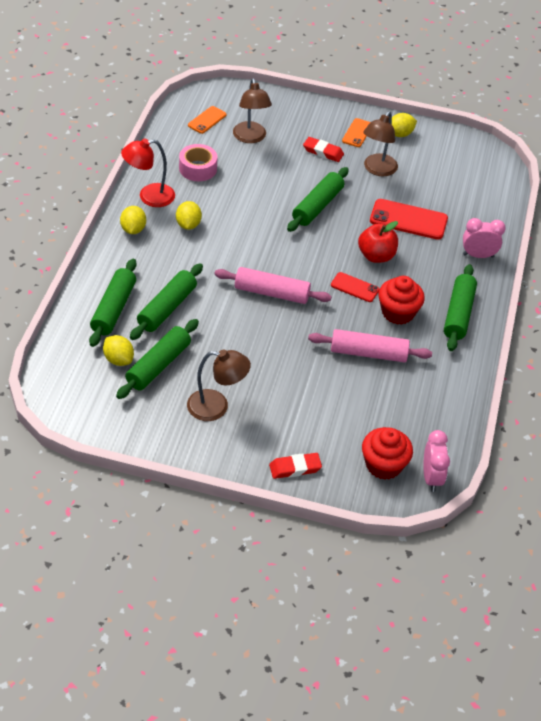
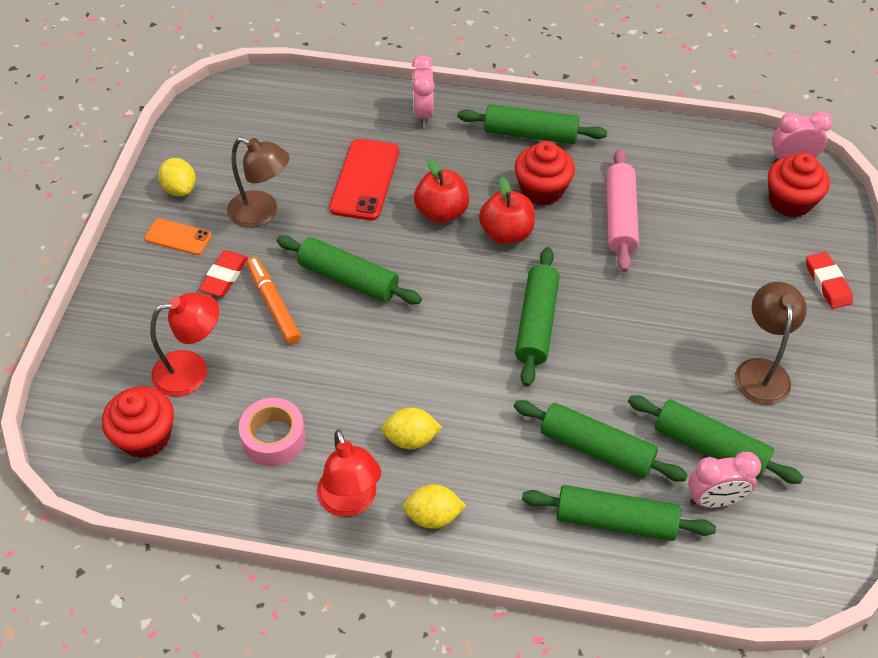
camera: 90 degrees left, 5 degrees up
yellow lemon [103,335,134,366] -> pink clock [688,452,761,508]
orange phone [188,106,226,134] -> red cupcake [102,386,174,458]
pink rolling pin [214,267,332,304] -> green rolling pin [515,247,560,387]
brown lamp [233,78,272,143] -> red lamp [150,293,219,397]
red phone [331,272,379,302] -> red apple [479,176,535,245]
none -> orange marker [247,257,301,344]

